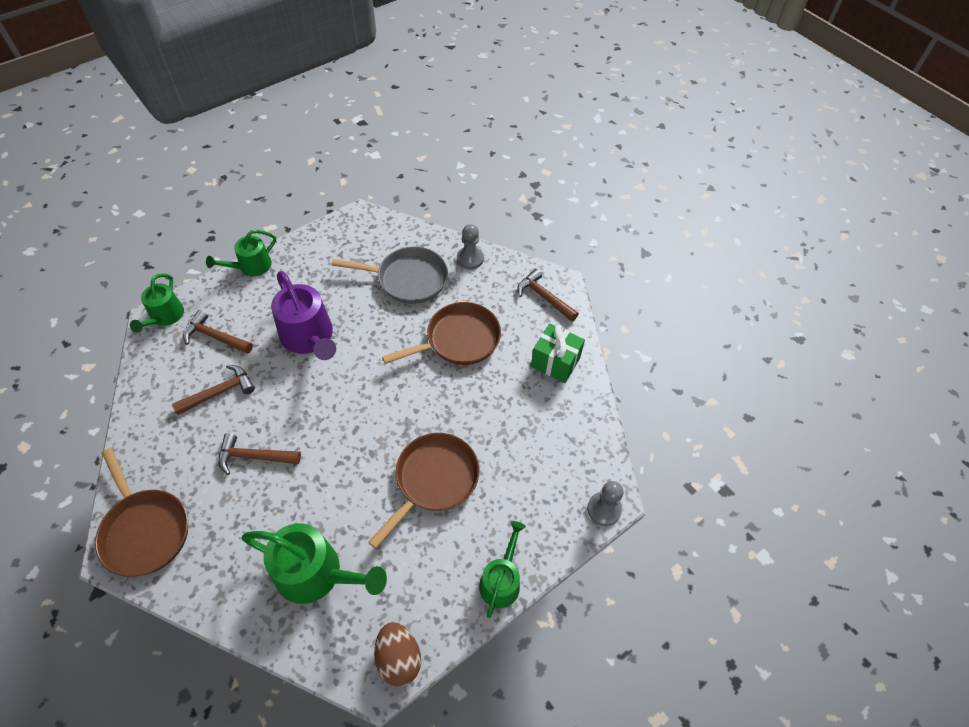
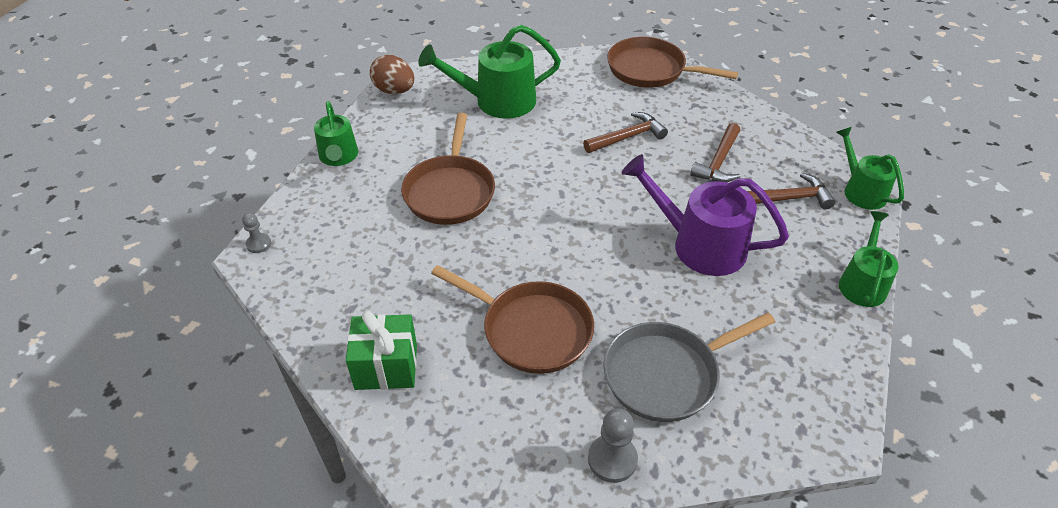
camera: 150 degrees right, 10 degrees down
brown pan [382,302,501,365] -> brown pan turned 90 degrees counterclockwise [431,265,594,374]
brown hammer [517,269,579,322] -> none
grey pawn [587,481,623,526] -> grey pawn [242,213,271,253], size x0.62

